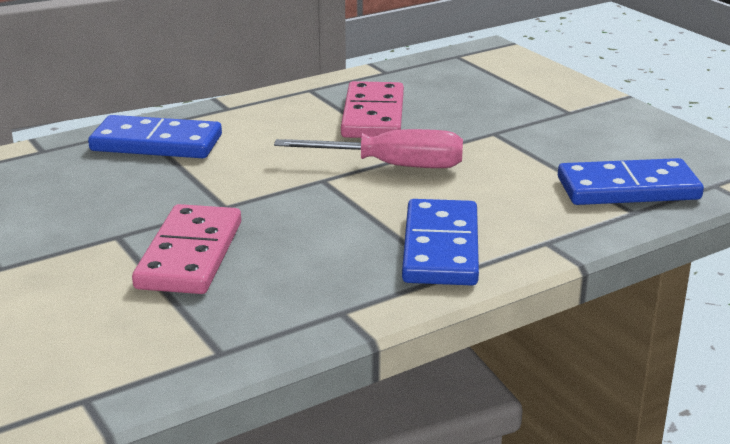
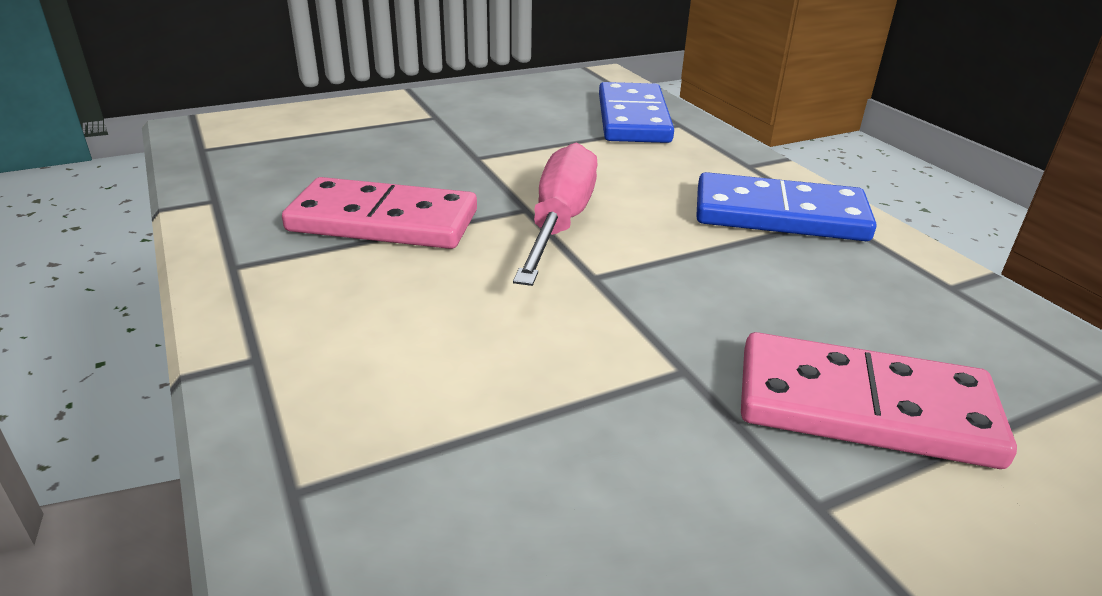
camera: 85 degrees left, 5 degrees up
blue domino [88,115,222,158] -> none

